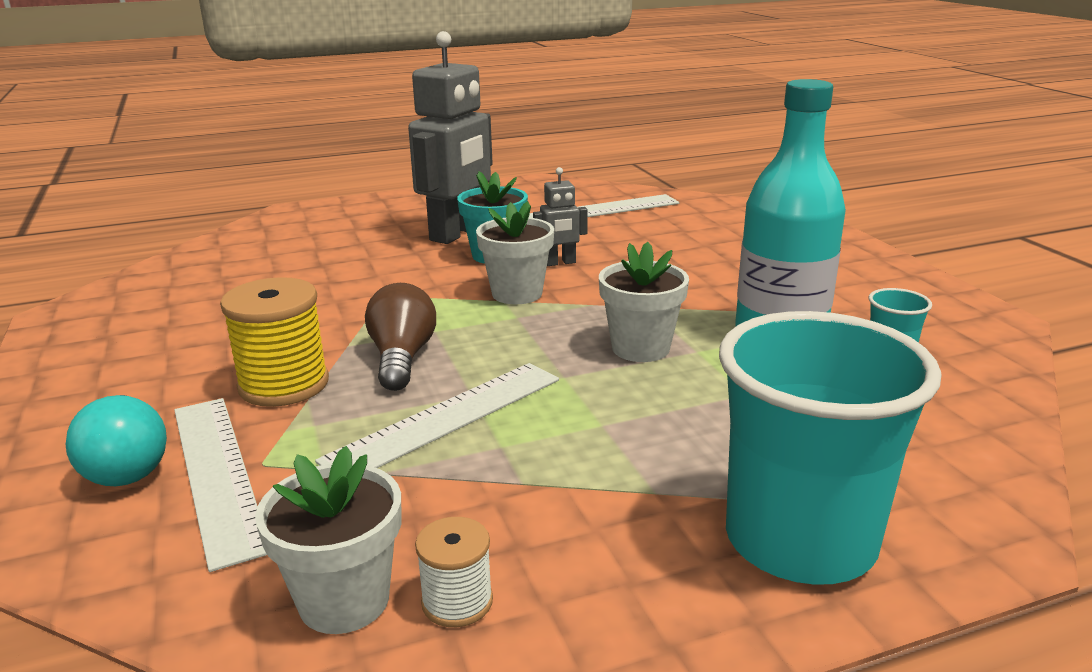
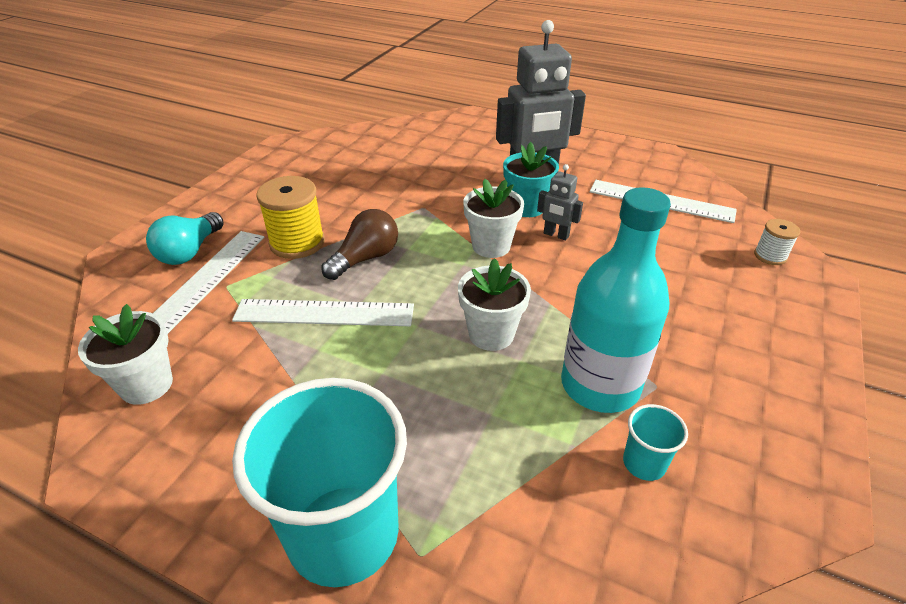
camera: 45 degrees right, 15 degrees up
white spool [415,517,493,627] -> white spool moved to [754,219,800,265]

